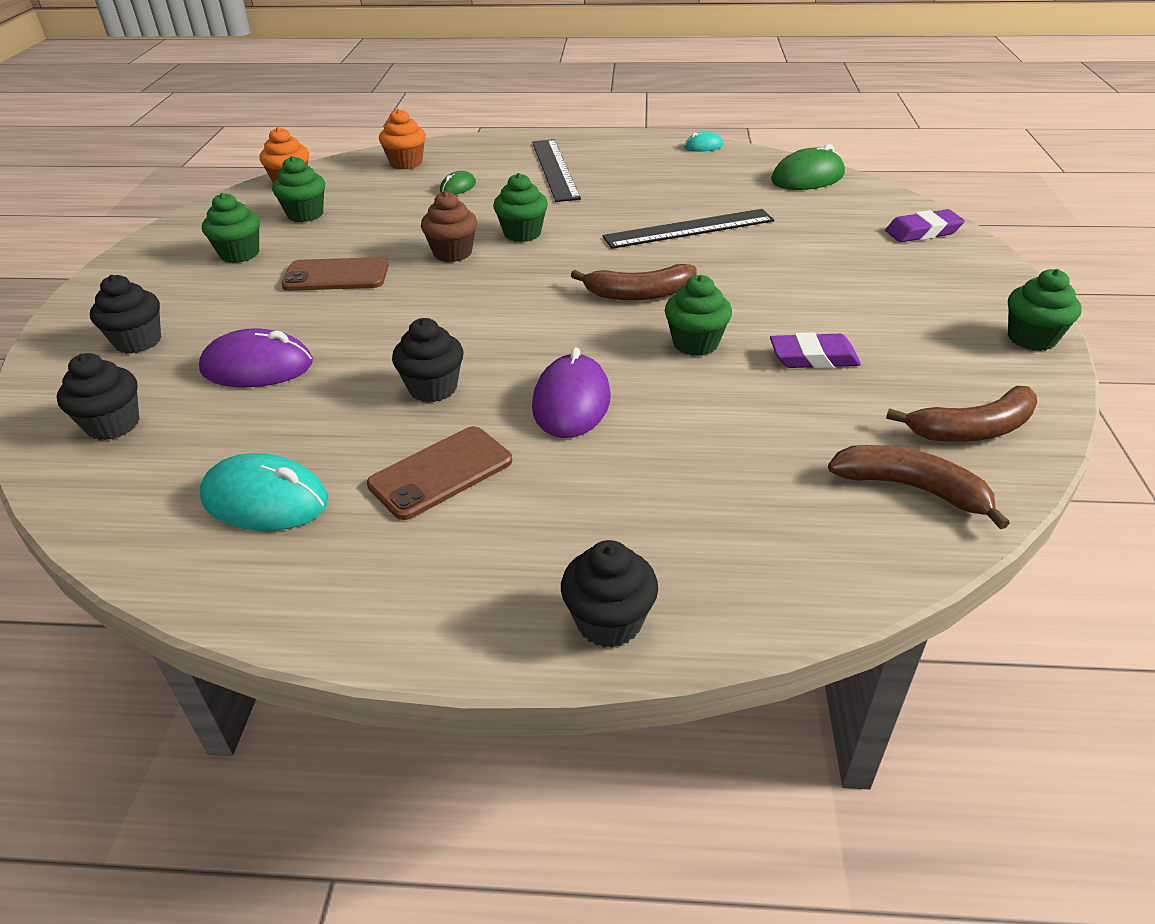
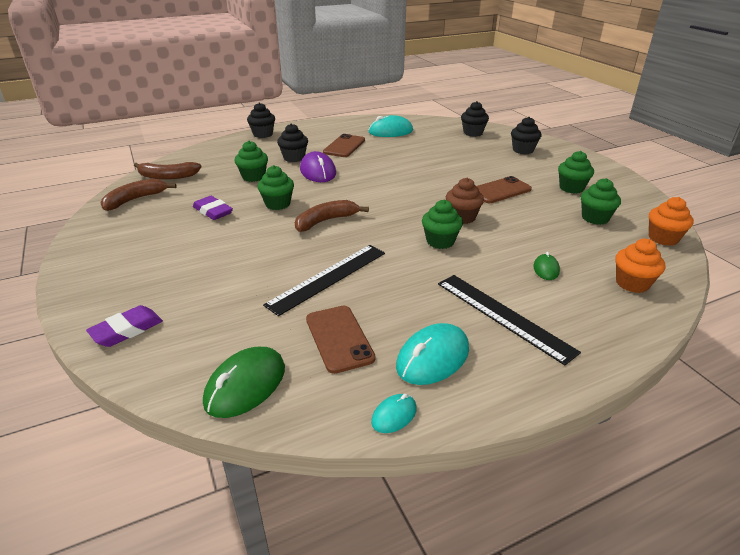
camera: 150 degrees right, 5 degrees down
purple mouse [199,328,313,387] -> none
black cupcake [392,318,464,403] -> black cupcake moved to [277,123,308,162]
purple eraser [770,332,861,369] -> purple eraser turned 75 degrees clockwise [193,196,233,220]
green cupcake [1008,269,1082,351] -> green cupcake moved to [235,141,268,182]
none -> brown phone [306,306,376,374]
none -> turquoise mouse [396,323,469,385]

